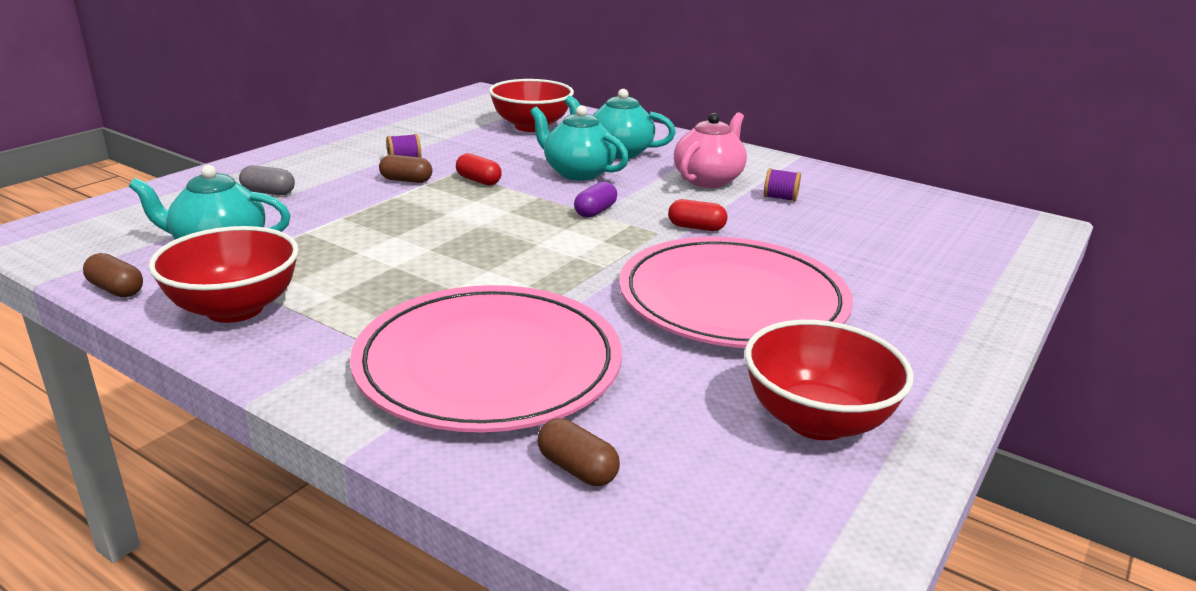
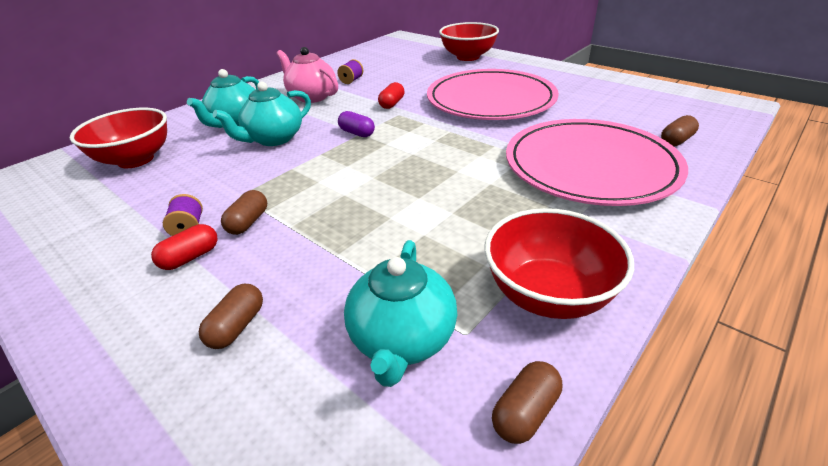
camera: 80 degrees left, 10 degrees up
grey capsule [239,165,295,195] -> brown capsule [199,284,263,349]
red capsule [456,153,502,185] -> red capsule moved to [151,224,218,270]
red bowl [745,320,914,440] -> red bowl moved to [439,22,499,61]

